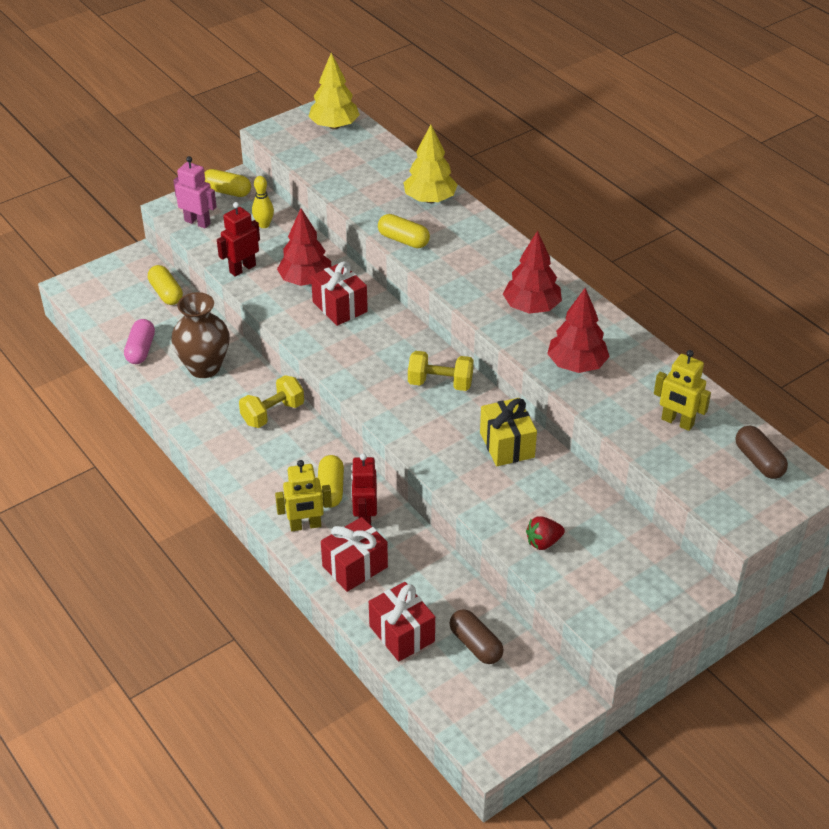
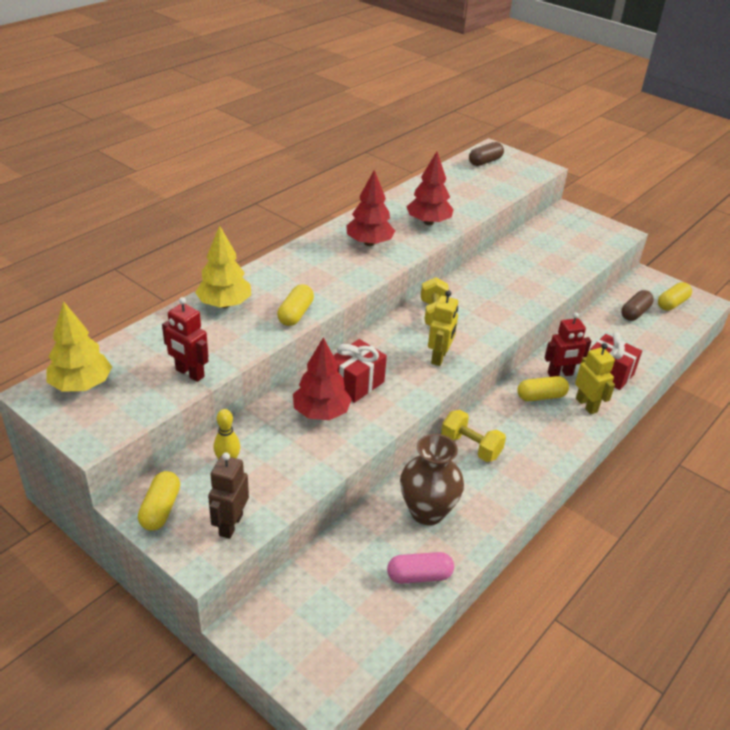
camera: 105 degrees left, 5 degrees down
yellow capsule [148,265,183,305] -> yellow capsule moved to [658,282,692,311]
pink robot [173,156,217,229] -> brown robot [208,452,249,539]
red robot [217,202,260,277] -> red robot moved to [162,297,208,382]
red gift [369,582,435,662] -> none
yellow gift [480,398,537,466] -> none
red strawberry [526,516,565,550] -> none
yellow robot [654,350,711,431] -> yellow robot moved to [428,290,458,366]

